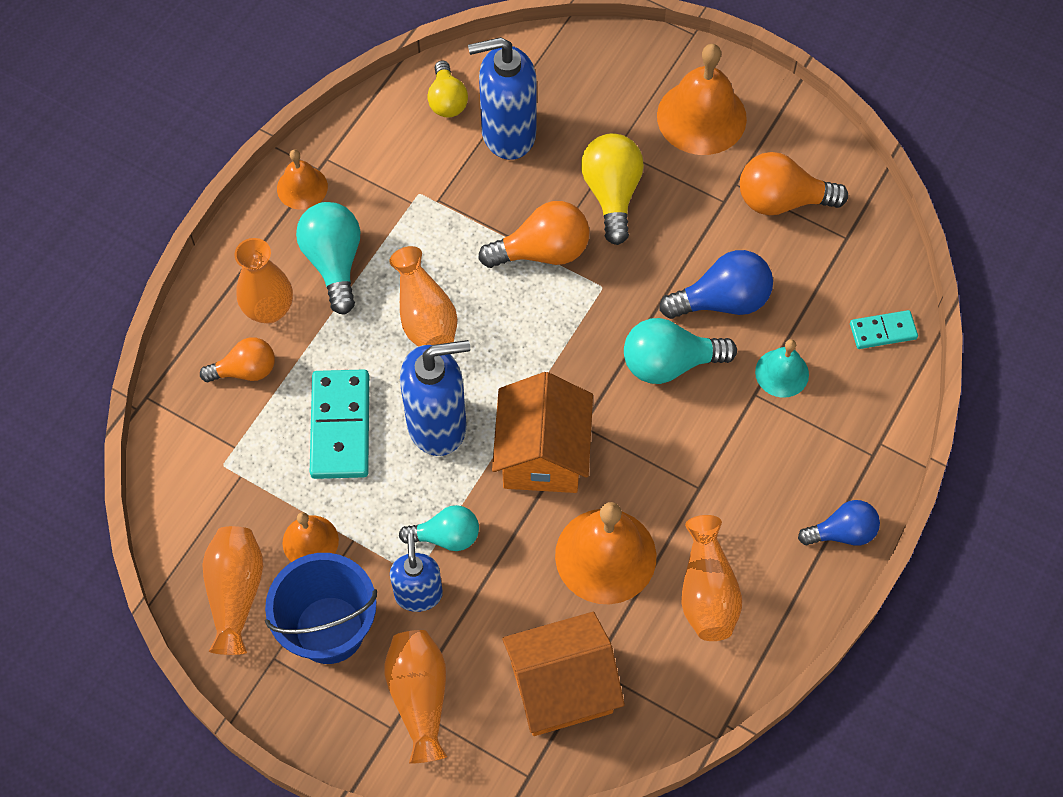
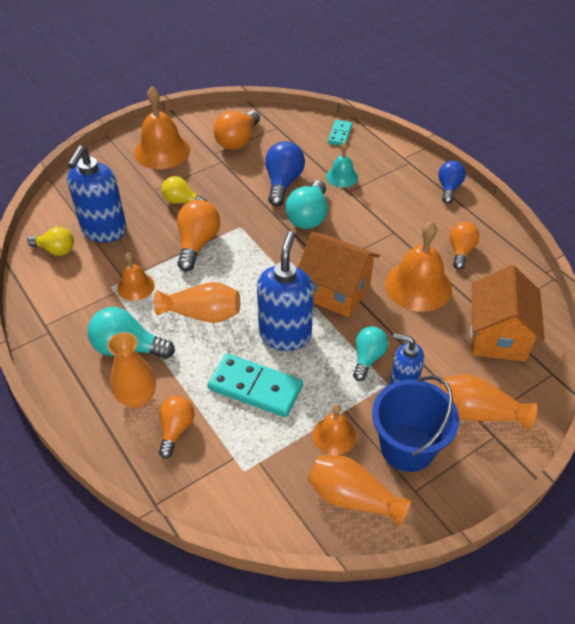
camera: 65 degrees left, 15 degrees down
orange bell [277,149,328,210] -> orange bell moved to [117,252,155,301]
yellow light bulb [581,133,644,245] -> yellow light bulb [161,176,207,204], size x0.67
orange vase [681,515,742,641] -> orange light bulb [450,222,479,270]

